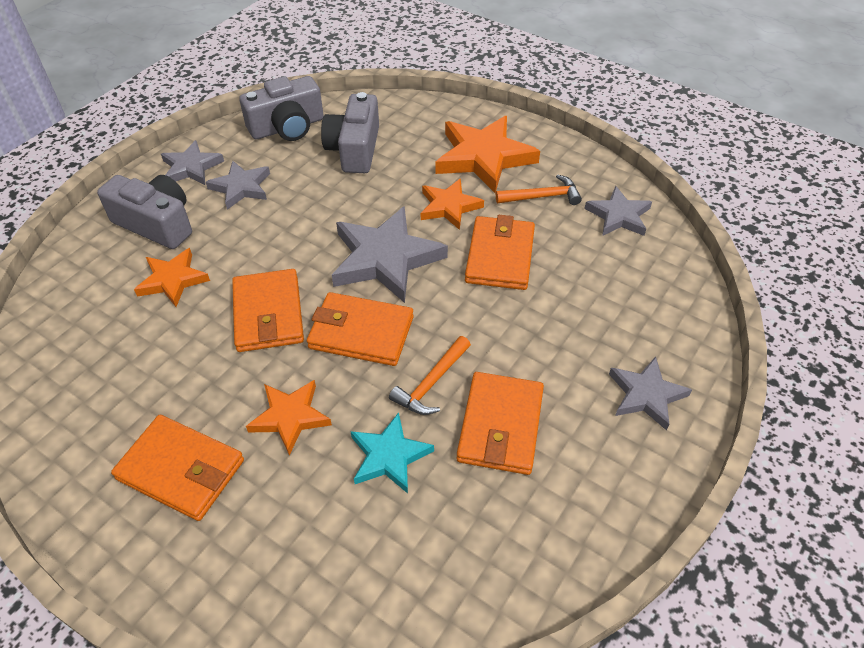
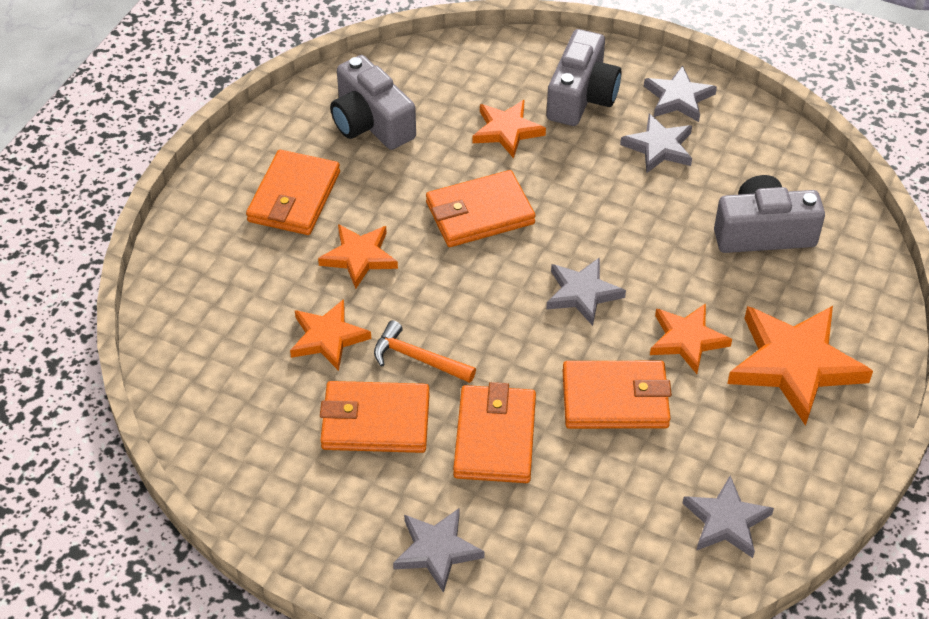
camera: 80 degrees right, 0 degrees up
grey camera [239,76,324,141] -> grey camera moved to [330,55,416,150]
orange wallet [307,292,414,366] -> orange wallet moved to [453,382,536,483]
grey star [332,206,448,303] -> grey star [546,257,626,326], size x0.59
turquoise star [351,412,434,493] -> orange star [290,299,371,371]
orange hammer [496,174,582,205] -> none

